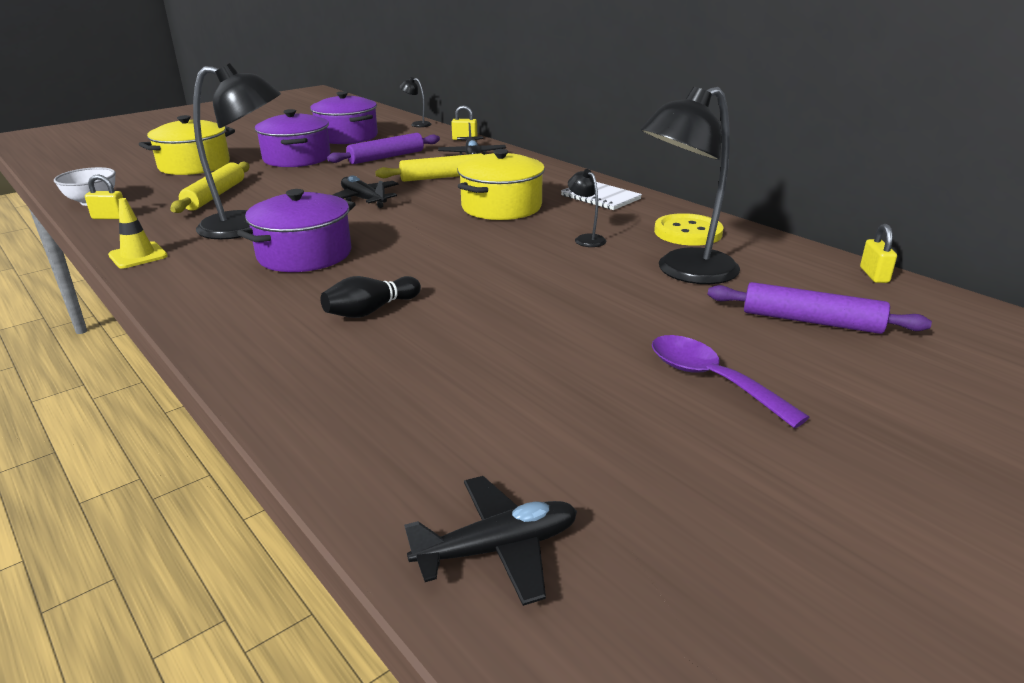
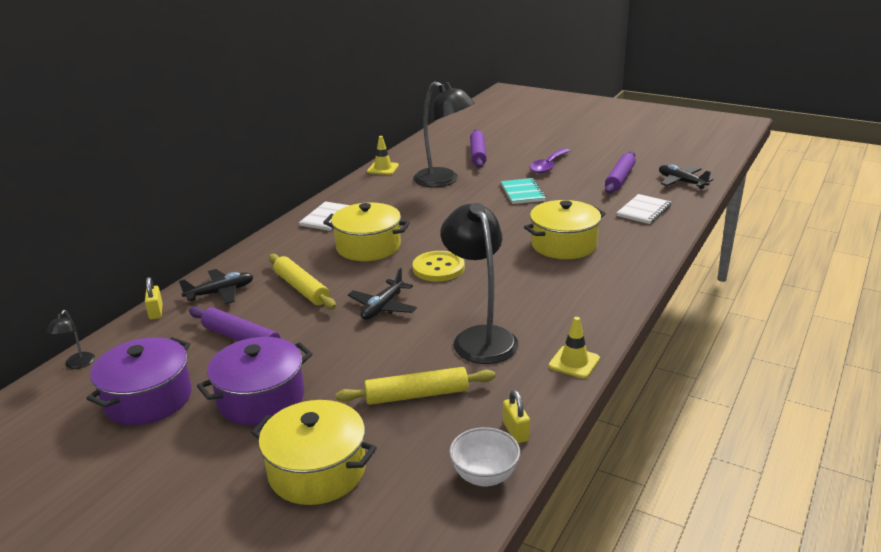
camera: 110 degrees left, 0 degrees up
purple pot [237,189,355,272] -> none
black bowling pin [321,276,421,318] -> yellow pot [524,200,606,259]
black lamp [568,169,606,247] -> none
yellow button [654,213,723,246] -> yellow button moved to [413,251,465,282]
yellow padlock [860,224,897,283] -> none
none -> yellow traffic cone [367,136,399,175]
none -> turquoise notebook [501,178,546,204]
none -> purple rolling pin [605,151,636,194]
none -> white notebook [616,194,671,224]

